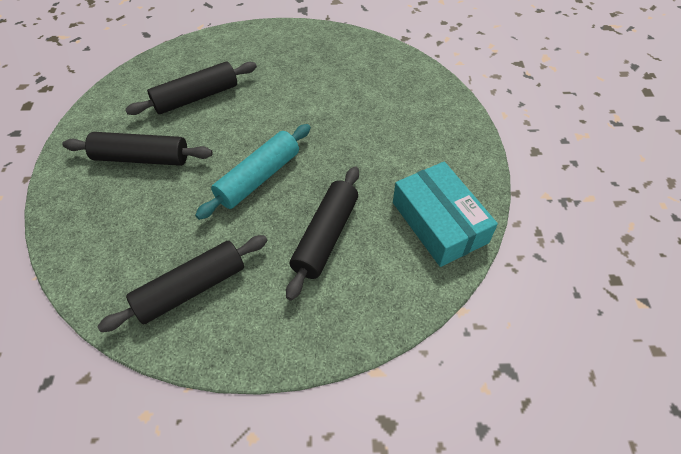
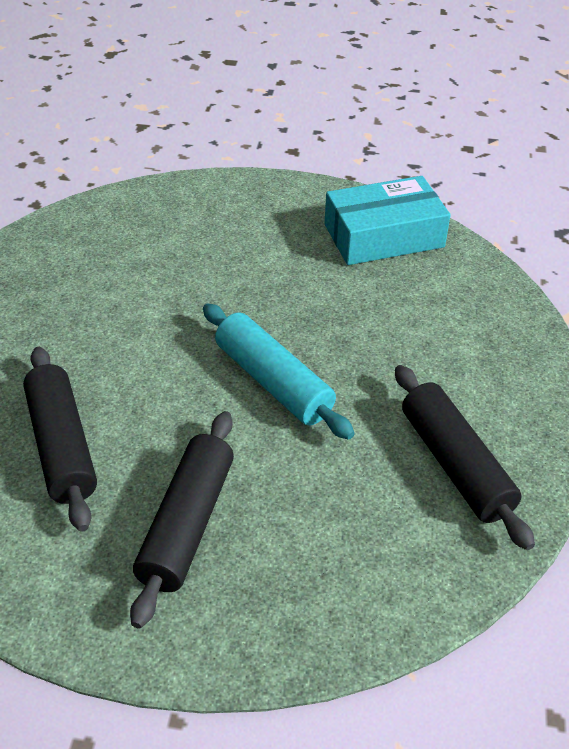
camera: 80 degrees left, 10 degrees down
black rolling pin [286,167,359,301] -> none

